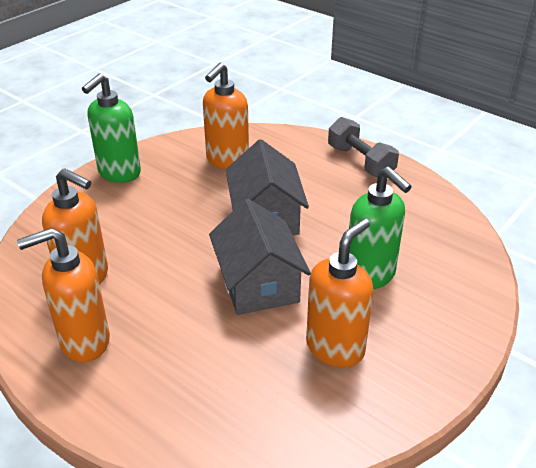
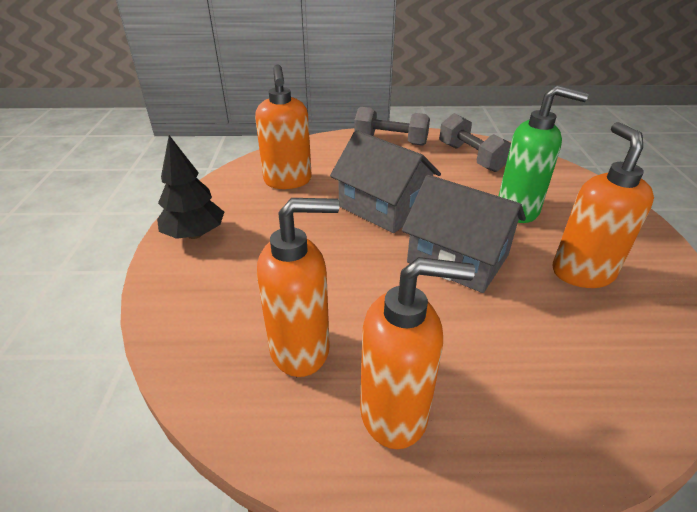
camera: 40 degrees left, 0 degrees up
orange soap dispenser [17,228,110,362] -> orange soap dispenser turned 120 degrees counterclockwise [360,257,475,449]
green soap dispenser [82,73,141,183] -> black tree [157,135,224,239]
none -> grey dumbbell [439,113,511,172]

